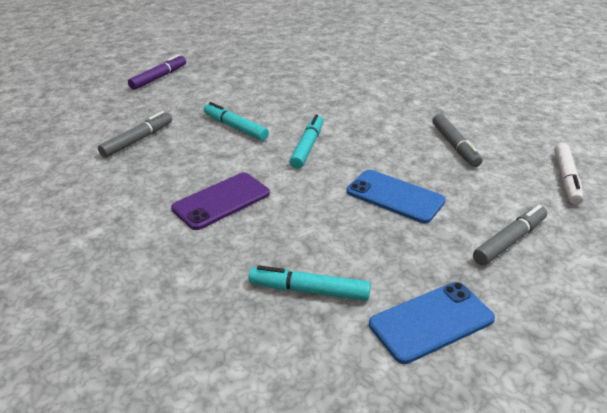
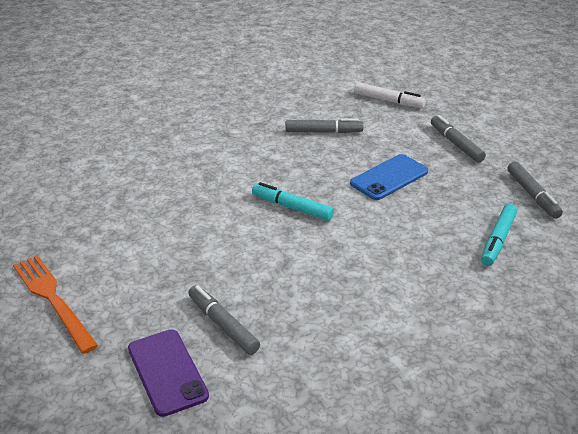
camera: 75 degrees left, 0 degrees up
purple marker [128,54,186,90] -> orange fork [13,255,98,354]
purple phone [171,173,270,230] -> purple phone moved to [128,330,209,417]
turquoise marker [204,102,269,141] -> none
blue phone [369,282,495,364] -> grey marker [507,161,563,219]

